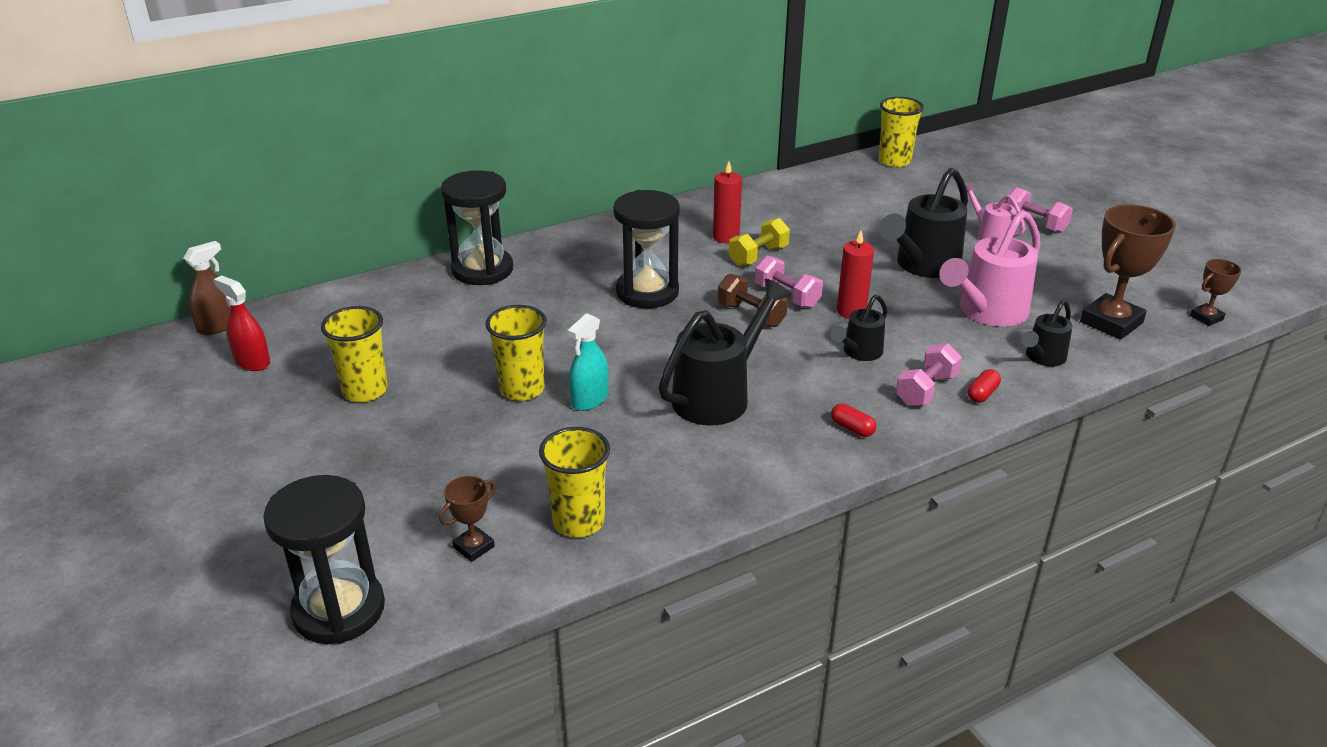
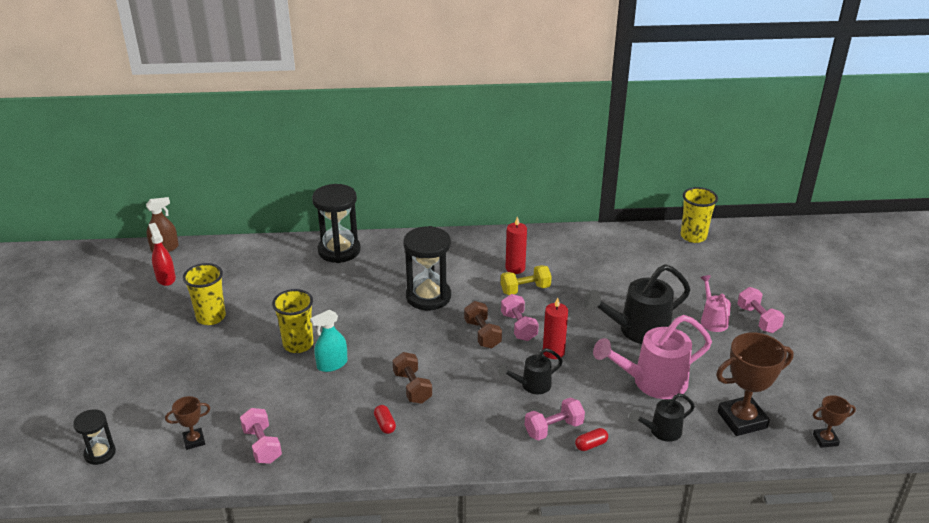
camera: 25 degrees right, 0 degrees up
black hourglass [263,475,385,644] -> black hourglass [73,409,116,465], size x0.55
yellow cup [539,427,610,537] -> pink dumbbell [240,408,282,464]
black watering can [659,279,791,425] -> brown dumbbell [392,352,432,404]
red capsule [831,403,876,437] -> red capsule moved to [374,405,396,434]

